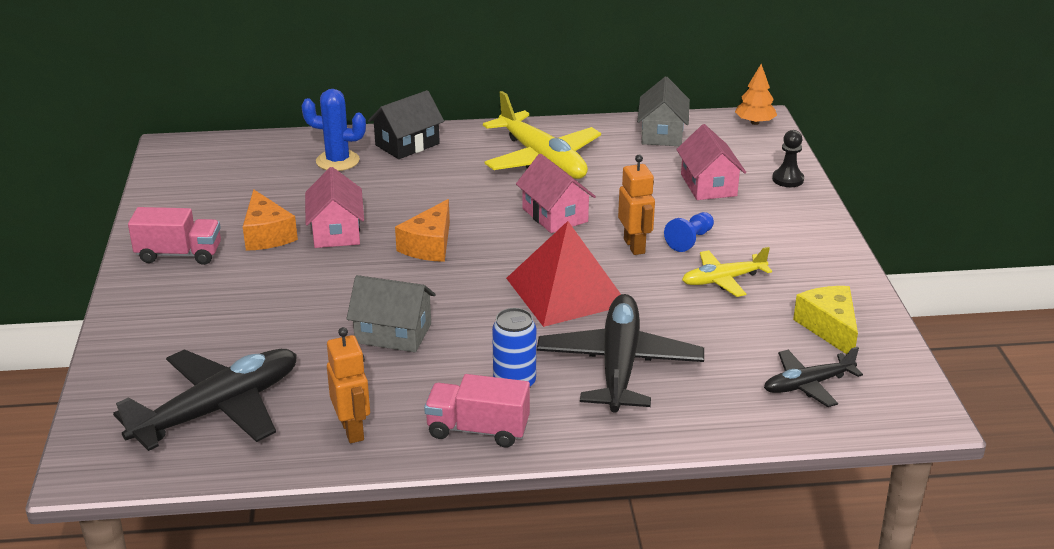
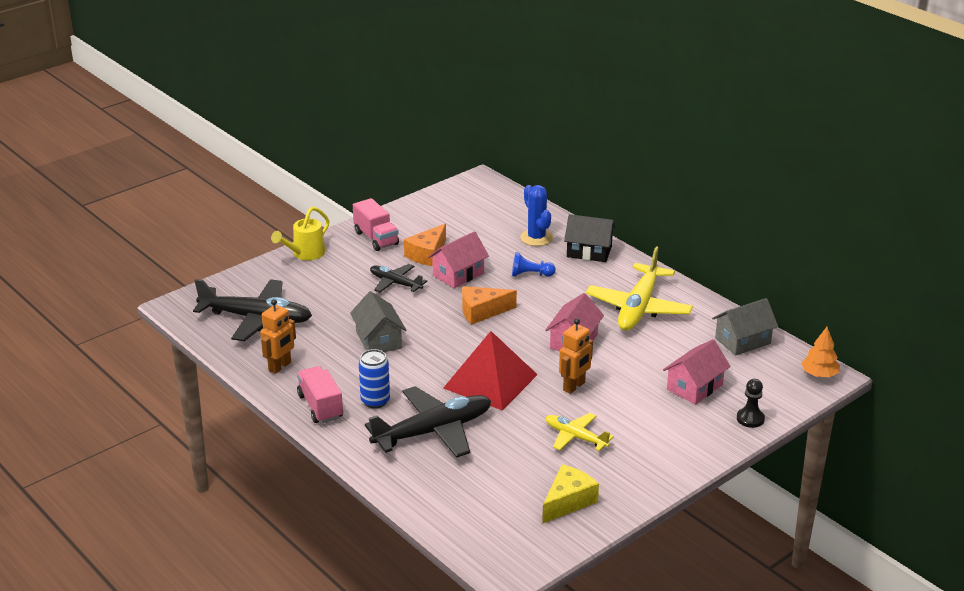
camera: 55 degrees right, 0 degrees up
blue pawn [664,212,714,252] -> blue pawn moved to [512,252,556,276]
black plane [764,347,863,407] -> black plane moved to [370,264,427,292]
none -> yellow watering can [271,207,329,260]

